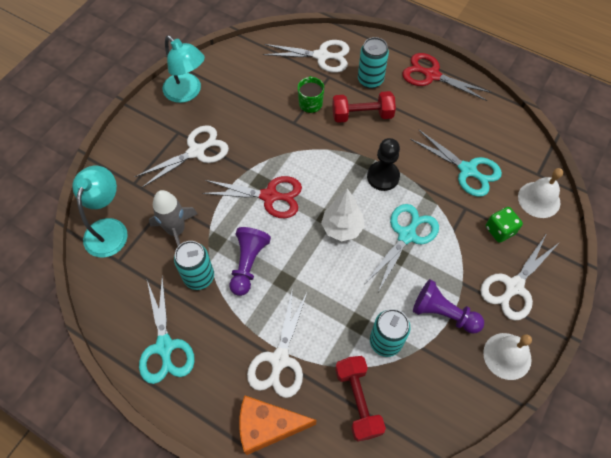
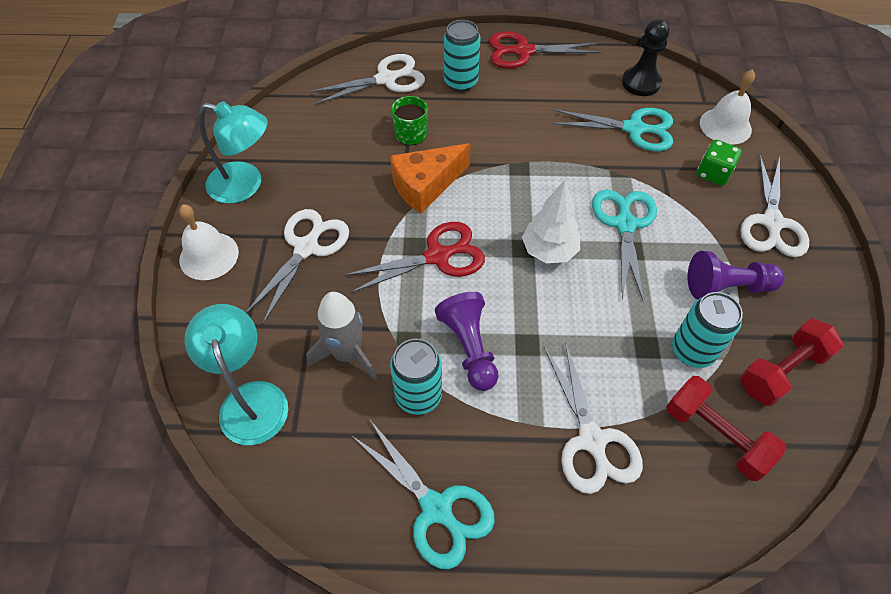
camera: 30 degrees left, 5 degrees down
orange cheese [239,395,317,455] -> orange cheese moved to [390,143,471,214]
red dumbbell [332,91,396,123] -> red dumbbell moved to [740,318,844,406]
black pawn [367,138,400,191] -> black pawn moved to [622,19,670,96]
white bell [483,333,532,380] -> white bell moved to [179,204,239,280]

